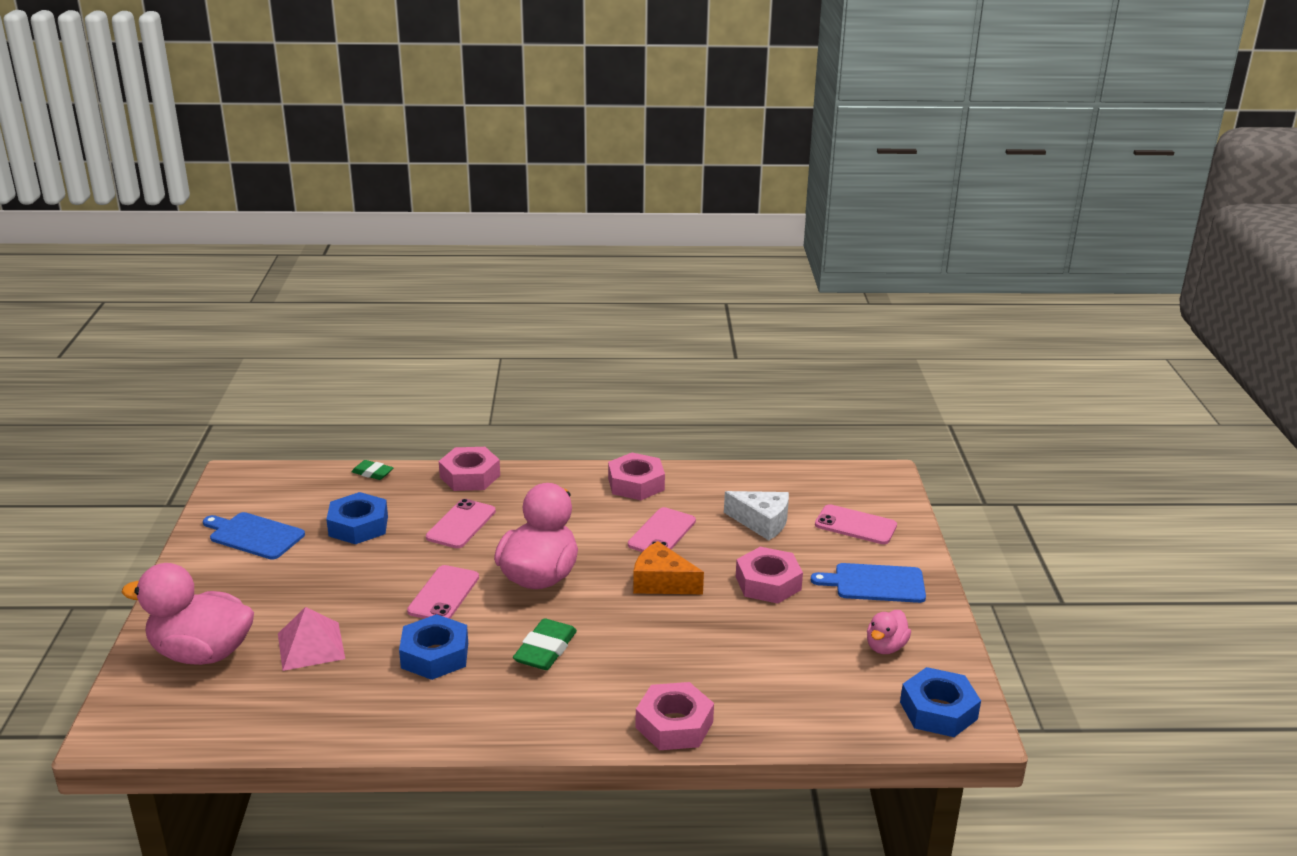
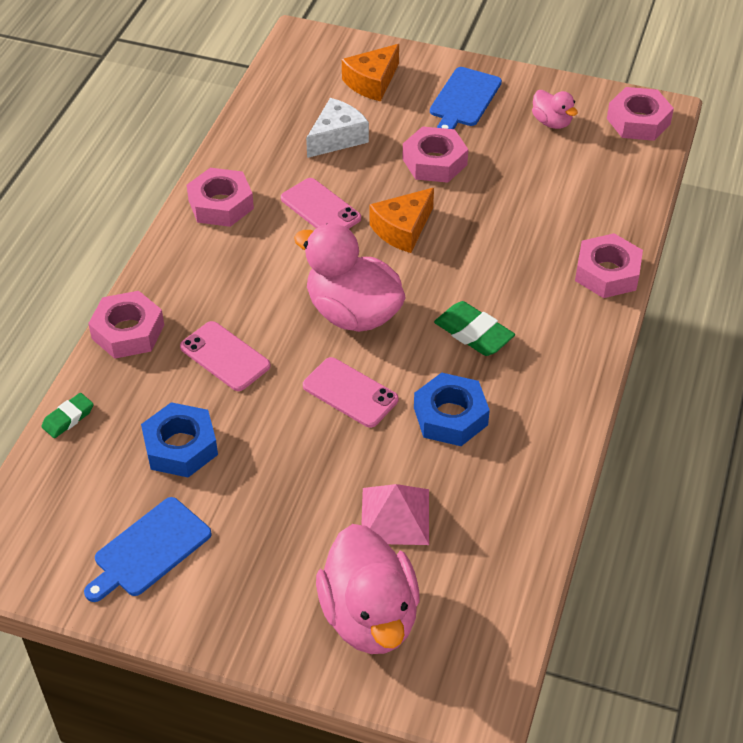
camera: 70 degrees left, 20 degrees up
pink duck [121,563,254,665] -> pink duck turned 45 degrees counterclockwise [316,524,420,654]
pink phone [815,504,897,544] -> orange cheese [342,44,399,101]
blue nut [900,667,981,737] -> pink nut [607,87,674,141]

